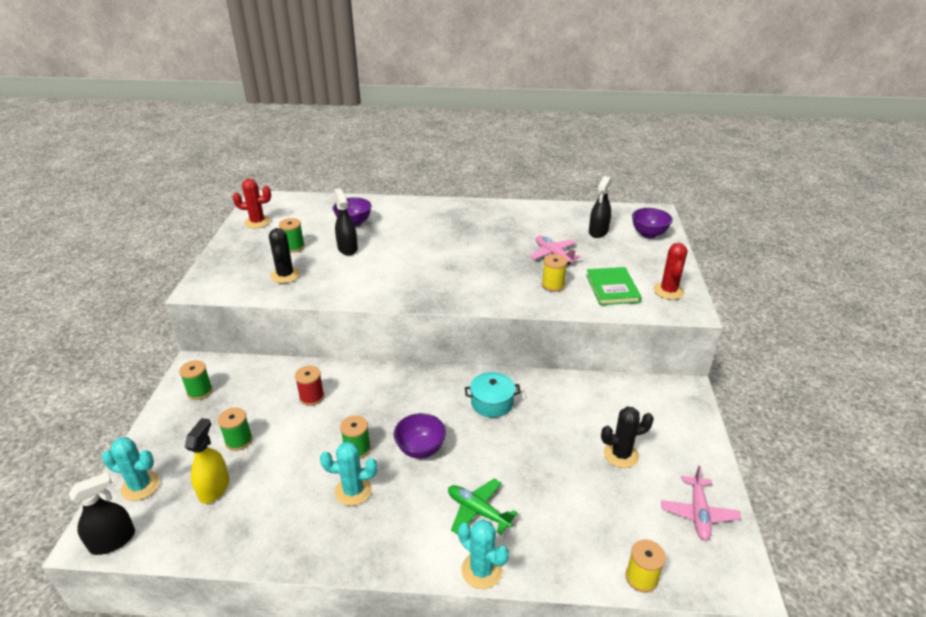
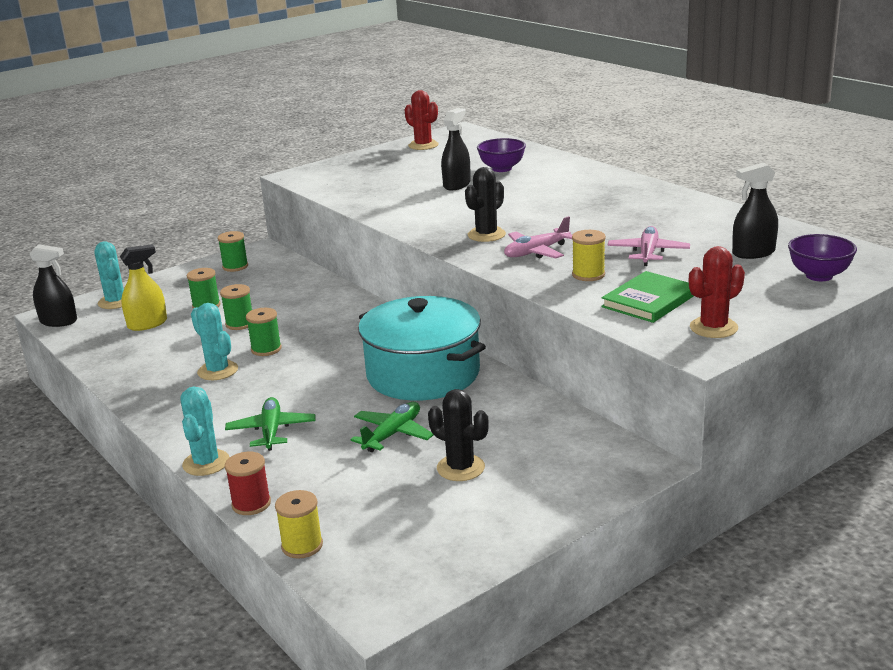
camera: 50 degrees right, 10 degrees down
black cactus [269,228,300,283] -> black cactus moved to [465,167,506,242]
green spool [279,218,305,253] -> green spool moved to [220,284,252,330]
red spool [295,366,324,406] -> red spool moved to [225,452,271,515]
purple bowl [394,413,446,459] -> none
turquoise pot [465,372,521,418] -> turquoise pot [358,296,486,401], size x2.06
pink plane [661,465,741,541] -> pink plane moved to [504,216,572,258]
none -> green plane [350,402,434,452]

